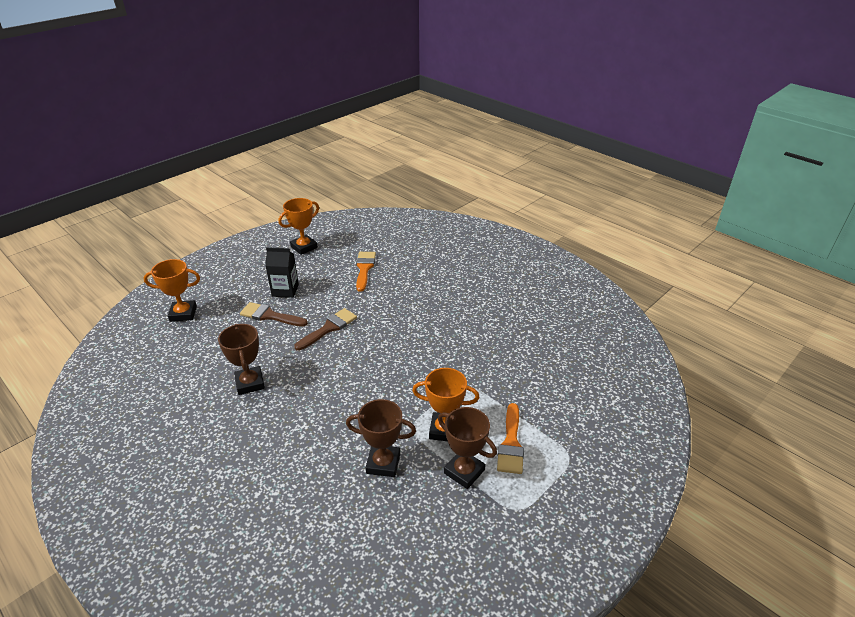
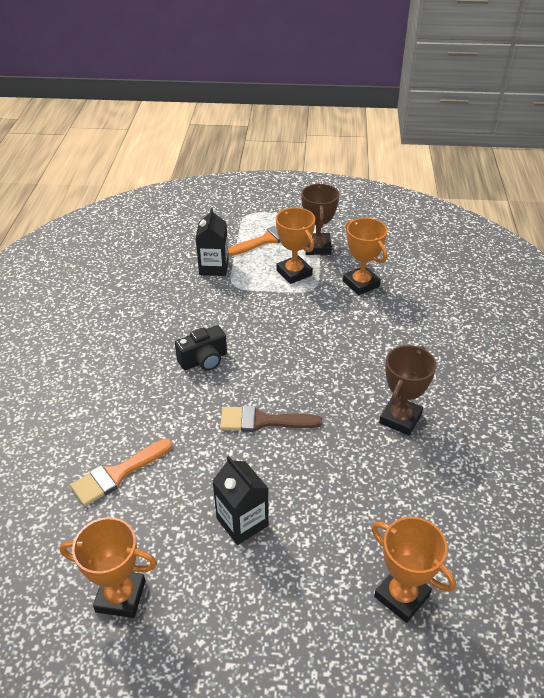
camera: 130 degrees left, 5 degrees up
brown brush [240,302,308,327] -> none
brown trophy [346,399,416,477] -> orange trophy [343,218,388,295]
none -> black camera [175,325,227,371]
none -> black carton [196,208,229,276]

